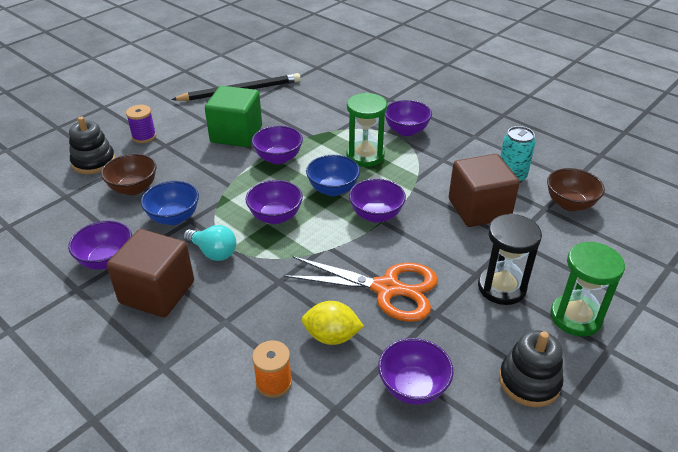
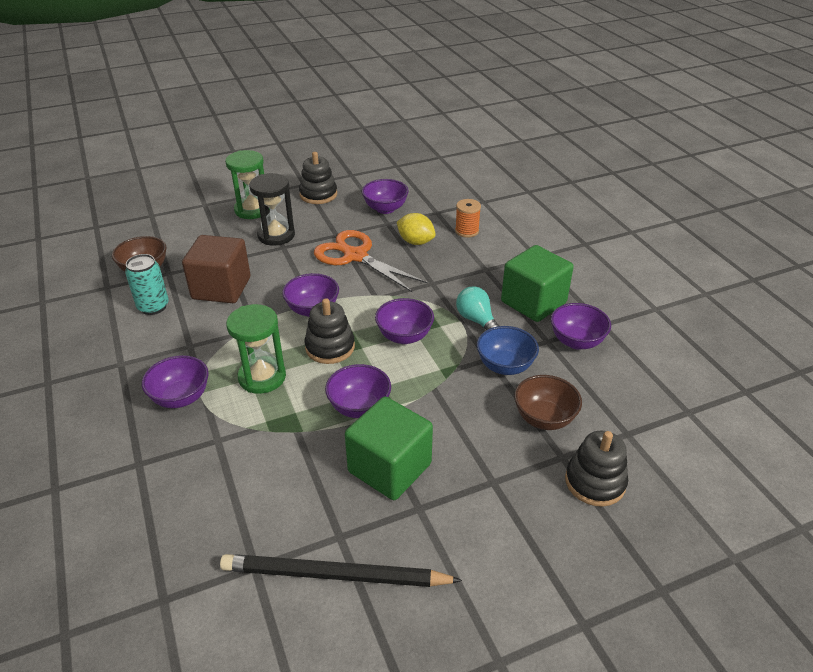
camera: 155 degrees left, 0 degrees up
brown cube [107,229,194,317] -> green cube [501,245,574,322]
purple spool [126,105,156,143] -> none
blue bowl [306,155,360,196] -> black stacking toy [304,298,355,364]

